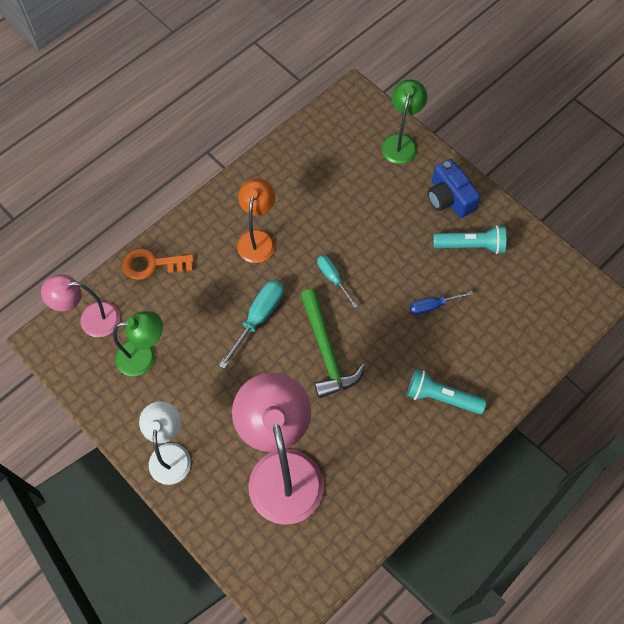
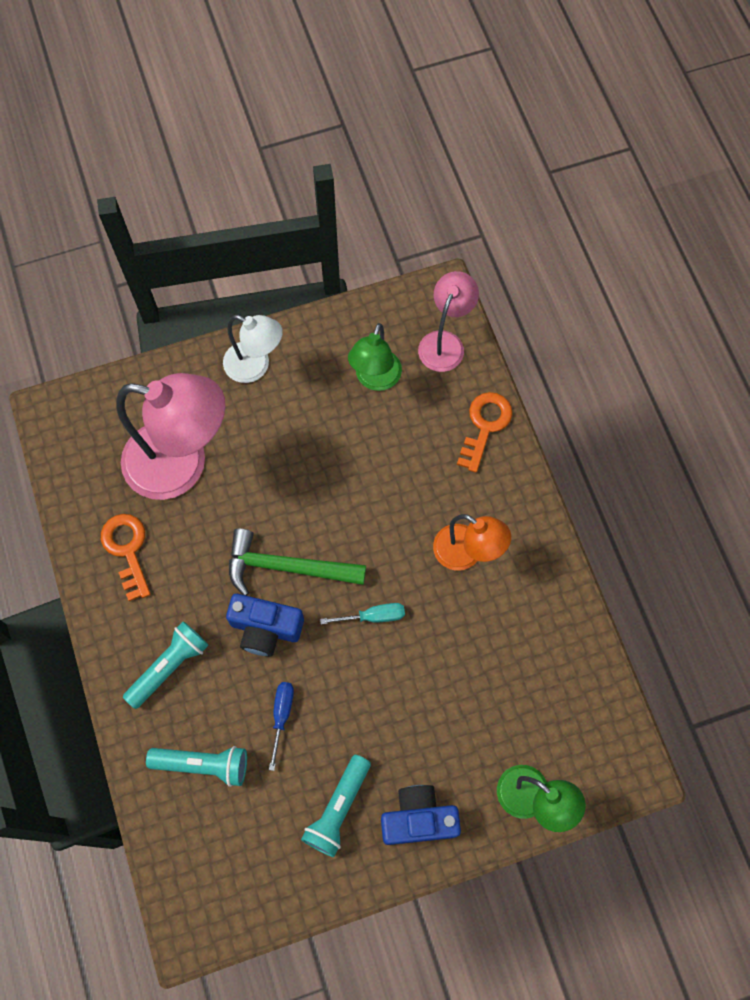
camera: 115 degrees right, 5 degrees up
turquoise screwdriver [219,280,284,369] -> none
none -> orange key [101,514,151,601]
none -> turquoise flashlight [146,746,247,787]
none -> blue camera [226,594,304,657]

